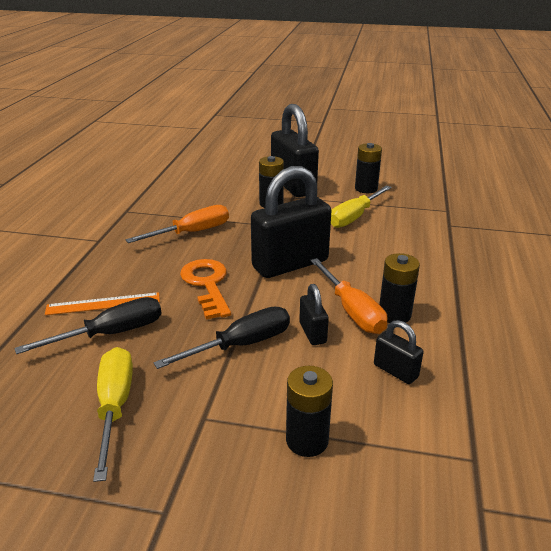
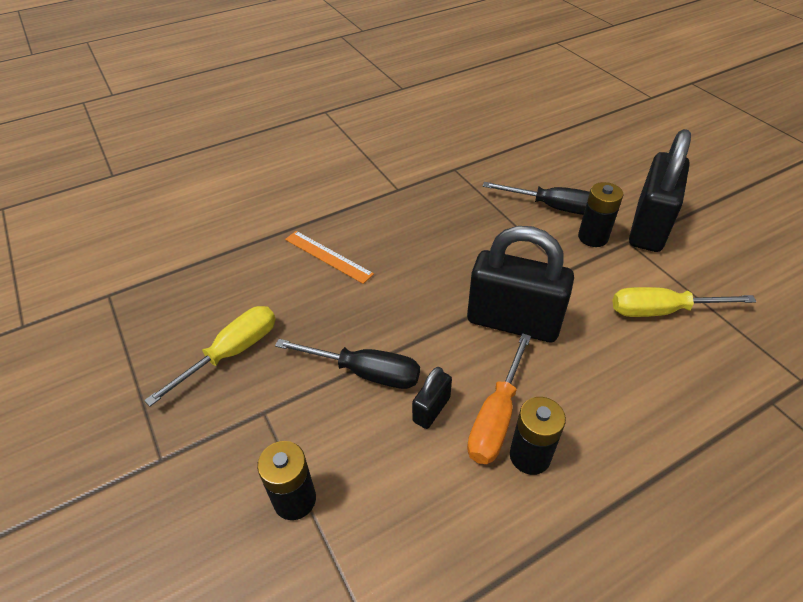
camera: 50 degrees right, 15 degrees up
black screwdriver [14,297,162,354] -> black screwdriver moved to [482,182,590,215]
orange screwdriver [125,205,229,243] -> none
orange key [180,259,231,320] -> none
black battery [355,143,382,193] -> none
black padlock [374,320,424,384] -> none

